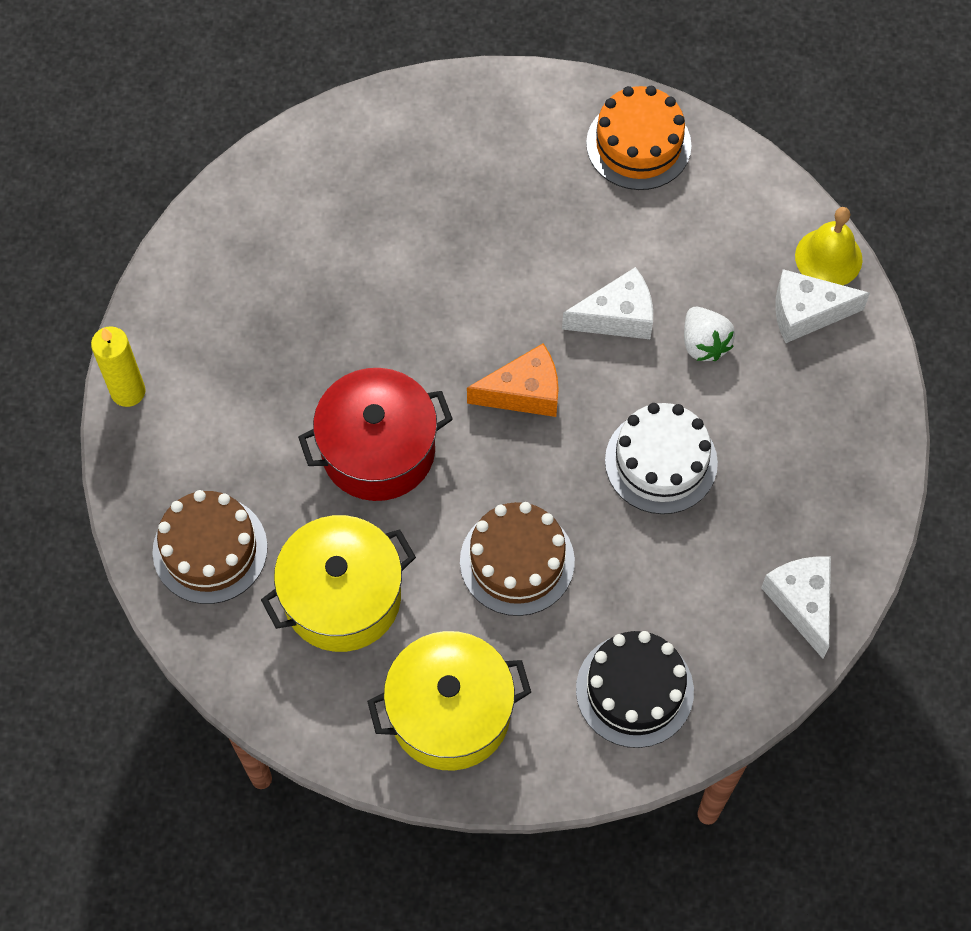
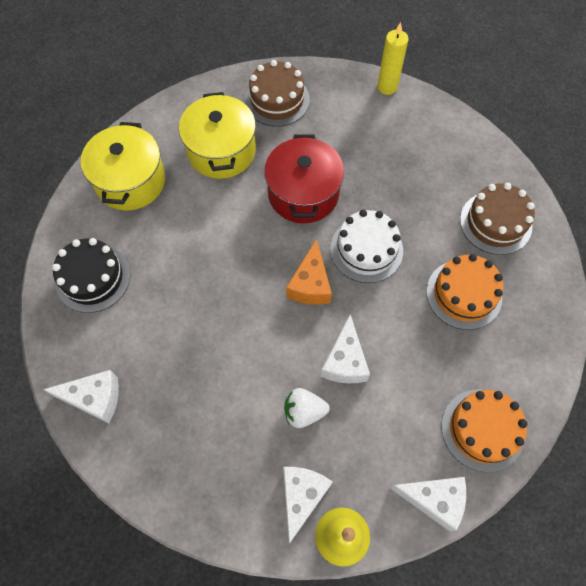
camera: 110 degrees right, 0 degrees up
brown cake [460,502,575,616] -> brown cake moved to [460,183,535,255]
white cake [605,403,718,514] -> white cake moved to [330,210,403,283]
none -> white cheese [390,477,466,531]
none -> orange cake [426,254,504,330]

